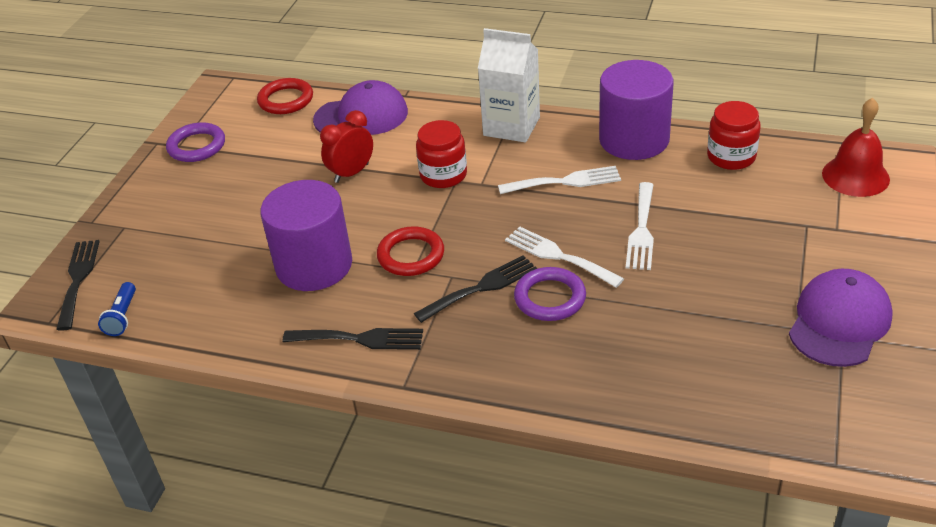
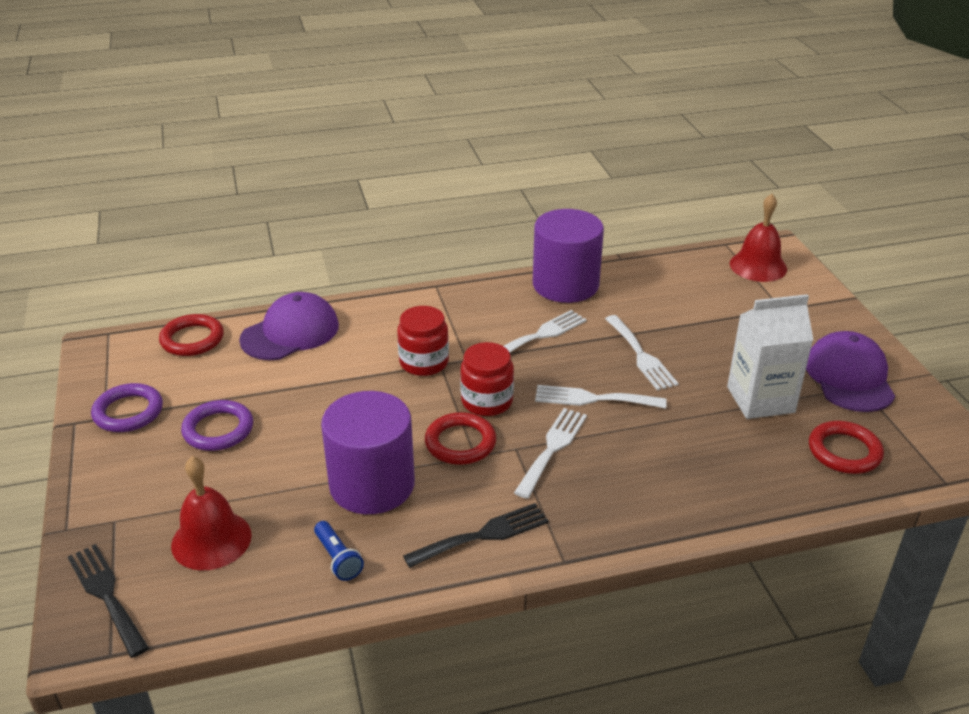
camera: 35 degrees left, 5 degrees down
blue flashlight [98,282,136,336] -> blue flashlight moved to [314,521,364,581]
red clock [320,110,373,183] -> none
black fork [414,255,538,323] -> white fork [514,408,587,499]
white carton [478,28,540,142] -> white carton moved to [727,294,813,419]
purple ring [514,267,586,321] -> purple ring moved to [181,400,253,451]
red jar [707,101,761,170] -> red jar moved to [460,342,514,416]
none -> red bell [171,456,252,570]
none -> red ring [809,421,884,474]

